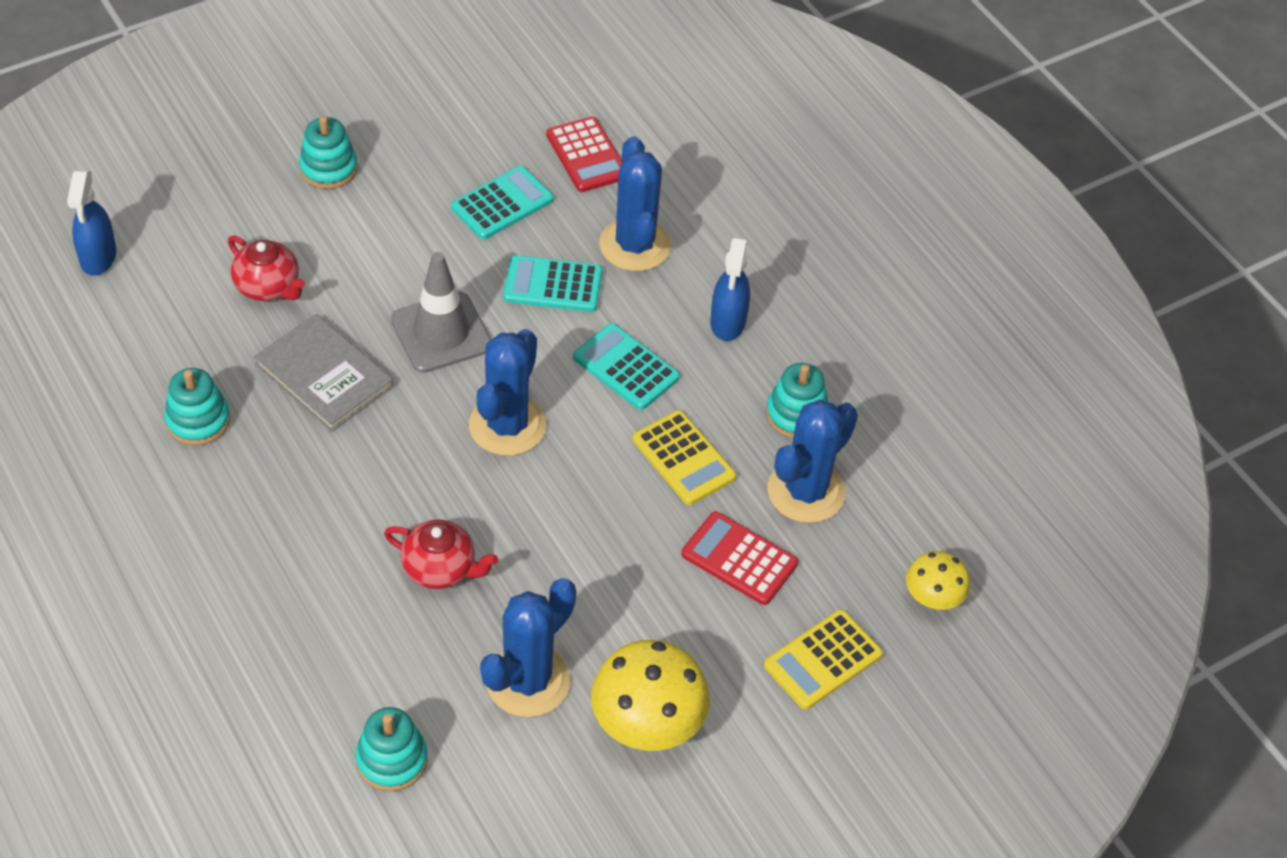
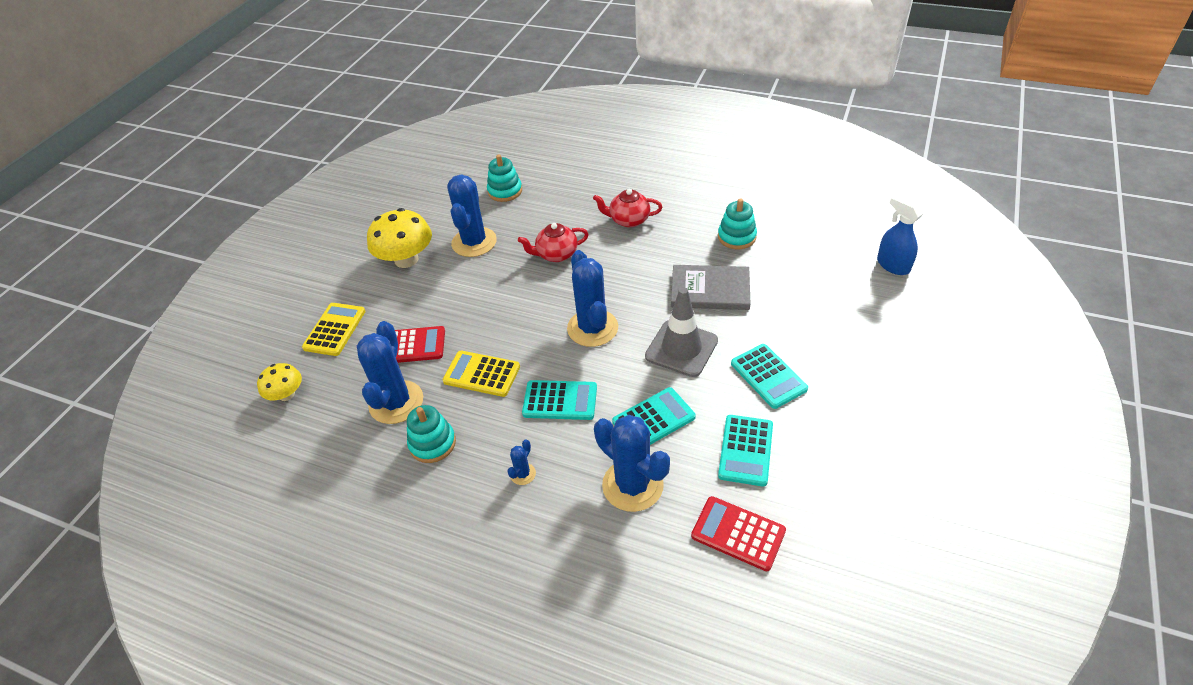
camera: 150 degrees right, 5 degrees down
red teapot [228,235,305,301] -> red teapot moved to [593,189,662,227]
turquoise stacking toy [299,116,358,189] -> none
blue spray bottle [710,237,750,341] -> blue cactus [507,440,536,485]
none -> turquoise calculator [731,344,808,409]

